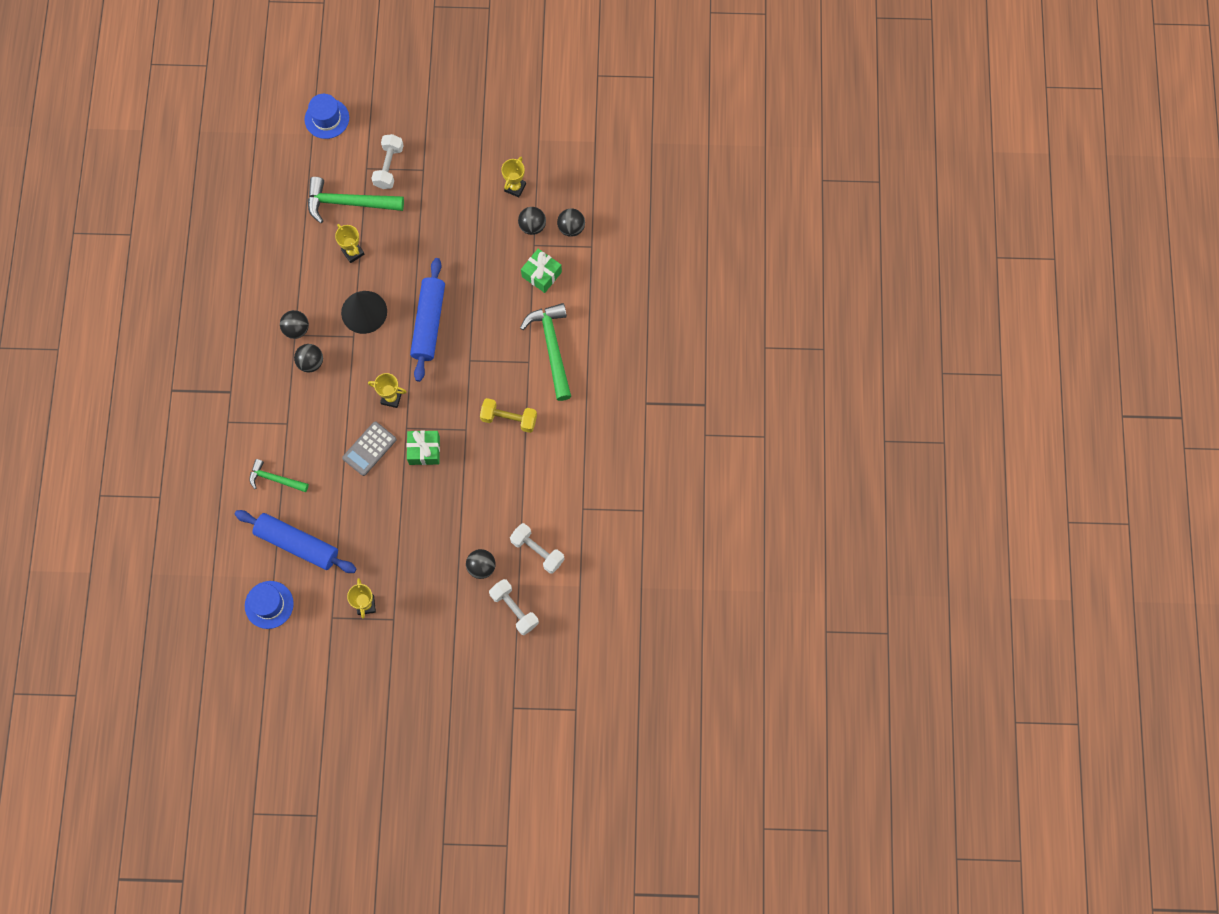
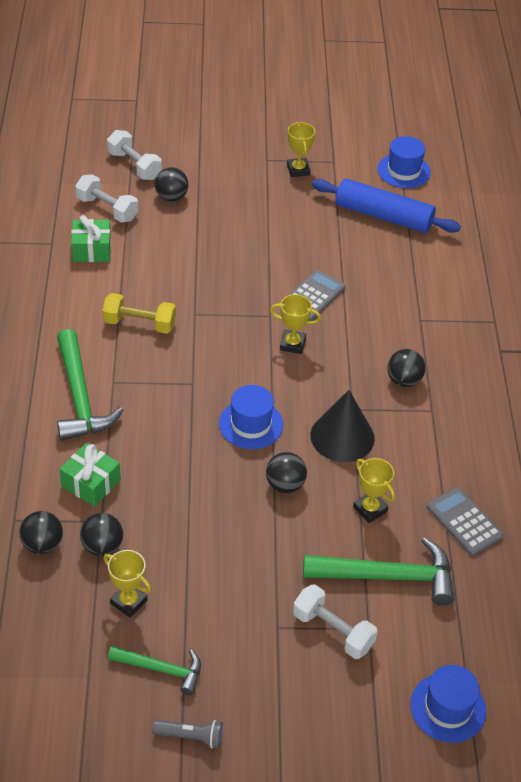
camera: 175 degrees right, 25 degrees down
green hammer [249,459,309,492] -> green hammer moved to [108,646,201,695]
black ball [280,310,309,339] -> black ball moved to [266,452,307,493]
white dumbbell [371,134,404,189] -> white dumbbell turned 60 degrees counterclockwise [293,584,378,659]
green gift [407,430,440,465] -> green gift moved to [71,215,111,262]
blue rolling pin [410,258,445,382] -> blue hat [219,385,283,449]
yellow trophy [501,157,526,197] -> yellow trophy turned 75 degrees counterclockwise [104,550,151,618]
none -> grey flashlight [153,720,223,748]
none -> grey calculator [427,487,504,556]

